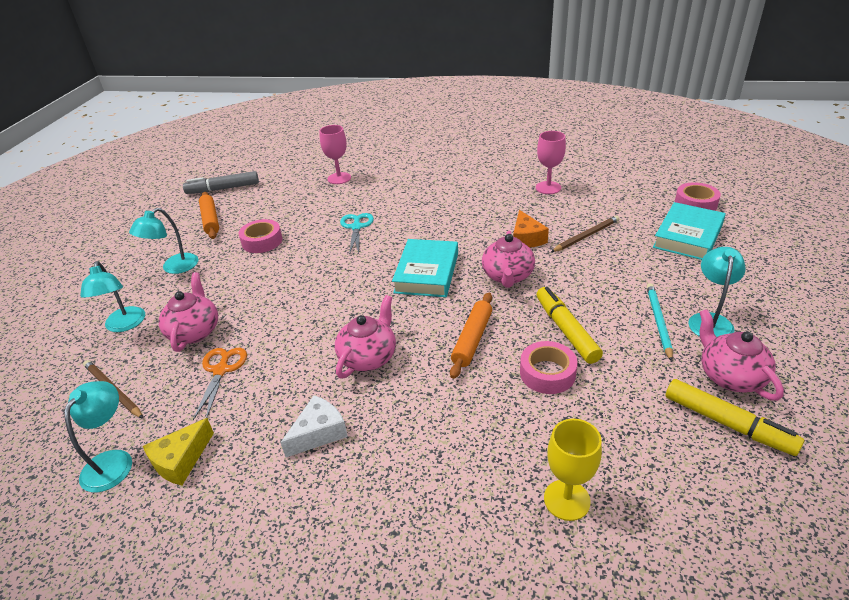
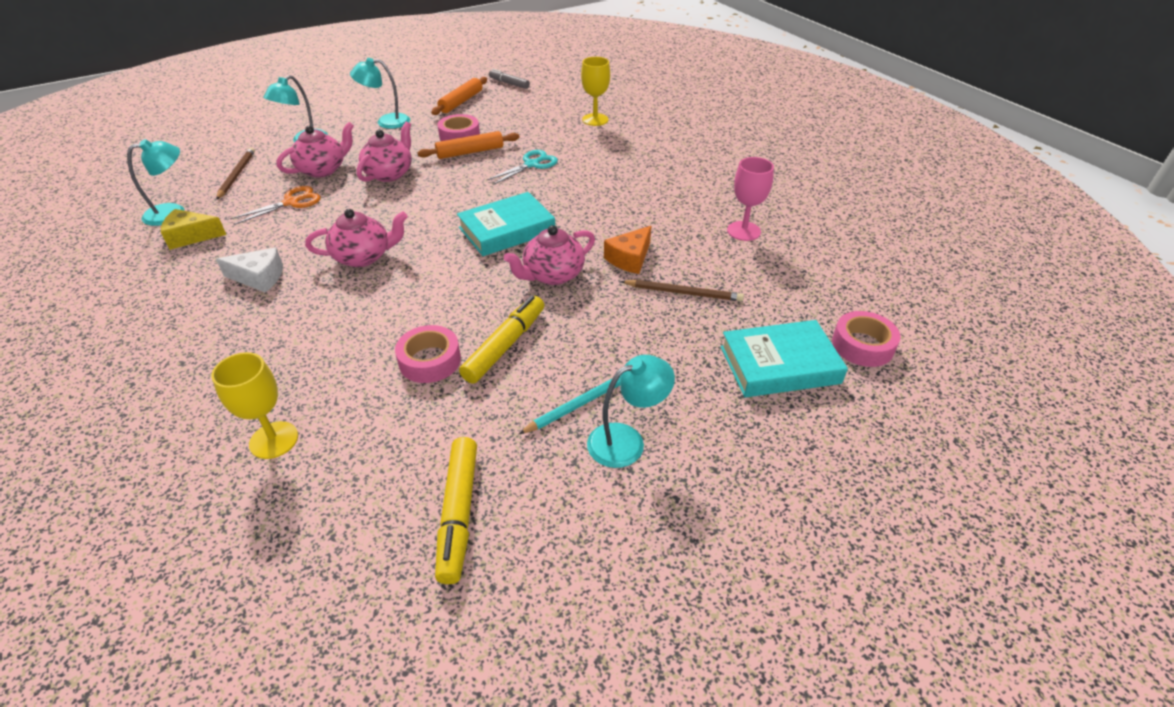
camera: 45 degrees right, 5 degrees up
grey marker [183,171,259,194] -> grey marker [489,69,530,89], size x0.65
pink goblet [319,125,351,184] -> yellow goblet [581,57,610,126]
orange rolling pin [450,293,492,379] -> orange rolling pin moved to [417,131,519,159]
pink teapot [699,309,784,401] -> pink teapot moved to [356,122,412,182]

